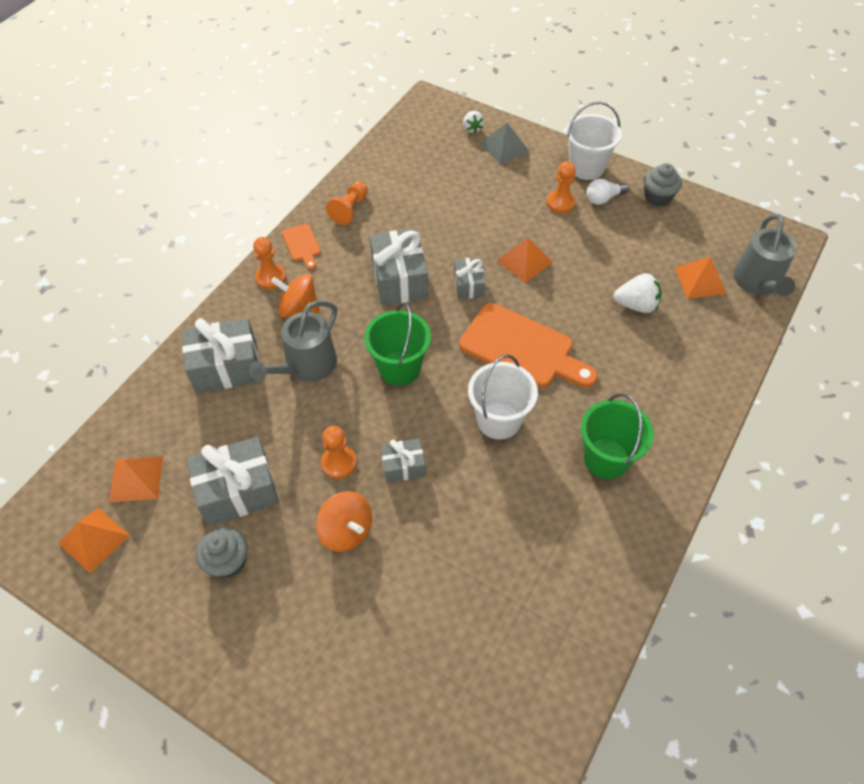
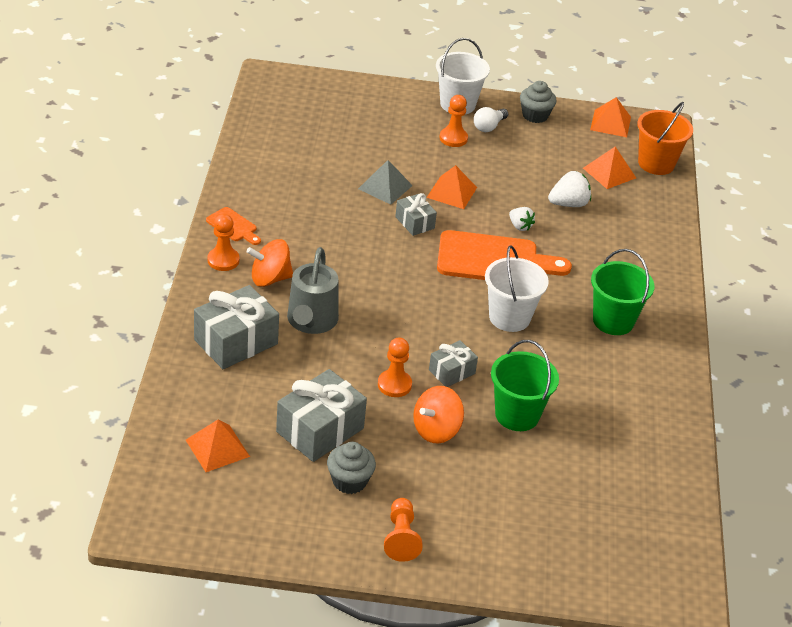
camera: 30 degrees left, 15 degrees down
orange pyramid [58,508,130,573] -> orange pyramid moved to [590,97,631,137]
orange spinning top [316,491,372,552] -> orange spinning top turned 120 degrees clockwise [413,386,464,443]
orange pawn [326,181,368,225] -> orange pawn moved to [384,498,423,562]
green bucket [364,302,431,386] -> green bucket moved to [491,340,559,431]
grey gift [370,228,428,305] -> none
white strawberry [463,111,484,133] -> white strawberry moved to [509,207,535,231]
grey pyramid [480,123,530,164] -> grey pyramid moved to [358,160,413,205]
grey watering can [733,214,796,296] -> orange bucket [637,102,693,175]

